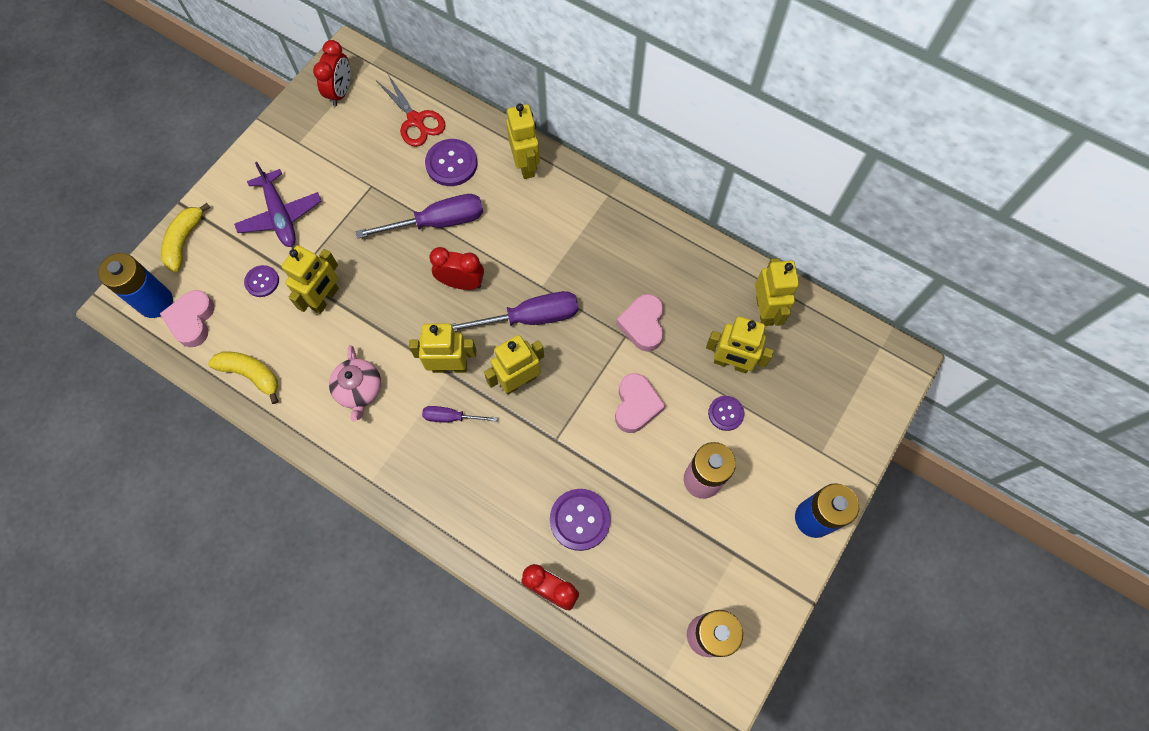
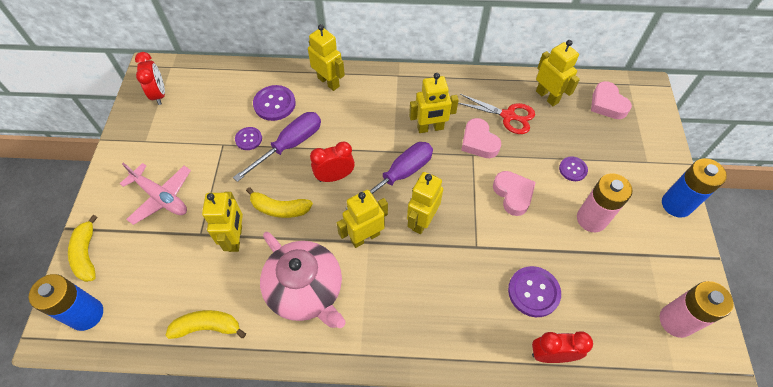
camera: 30 degrees left, 10 degrees down
pink heart [160,290,215,347] -> pink heart moved to [591,81,632,119]
purple plane [234,162,321,247] -> pink plane [120,163,191,225]
purple button [244,265,279,297] -> purple button moved to [235,127,262,150]
pink teapot [329,345,381,422] -> pink teapot [260,232,346,328], size x1.74
red scissors [377,73,445,147] -> red scissors moved to [458,94,535,134]
purple screwdriver [422,406,498,422] -> none
yellow robot [706,316,774,373] -> yellow robot moved to [409,73,459,133]
none -> yellow banana [246,187,313,218]

